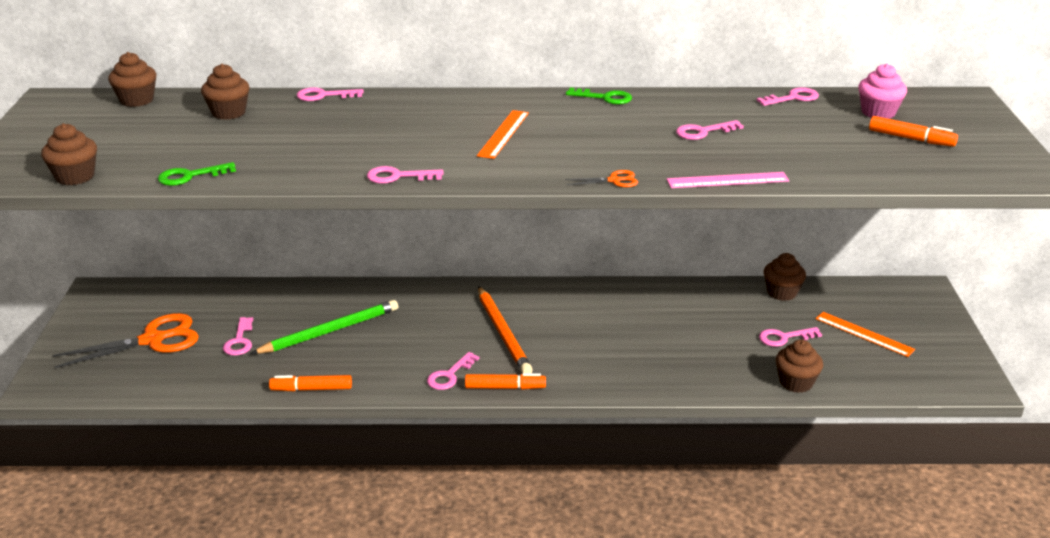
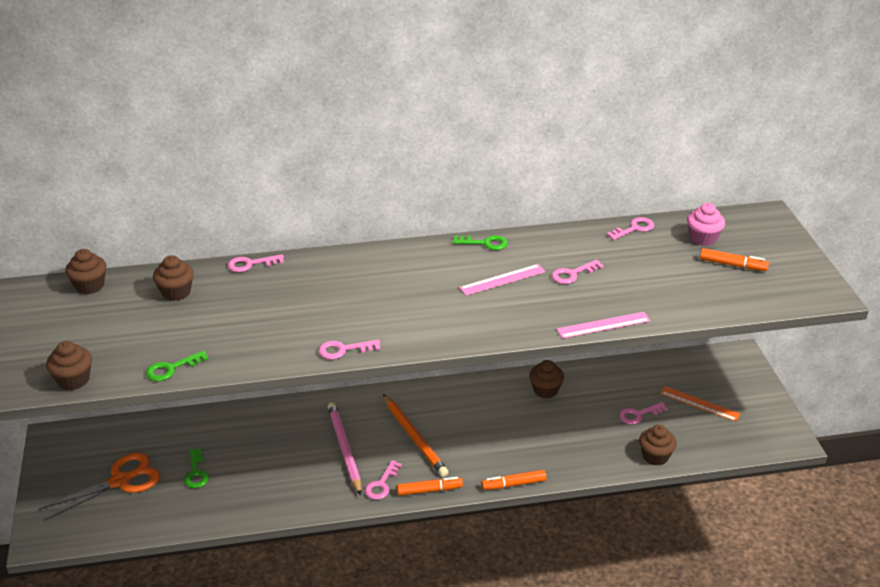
camera: 10 degrees left, 5 degrees up
pink key [223,317,253,356] -> green key [184,448,209,488]
green pencil [251,300,398,354] -> none
orange marker [269,375,352,391] -> orange marker moved to [481,470,547,490]
orange ruler [477,110,529,159] -> none
orange scissors [565,170,638,187] -> none
brown cupcake [764,253,806,301] -> brown cupcake moved to [529,360,564,398]
none -> pink pencil [328,402,361,495]
none -> pink ruler [459,264,545,296]

